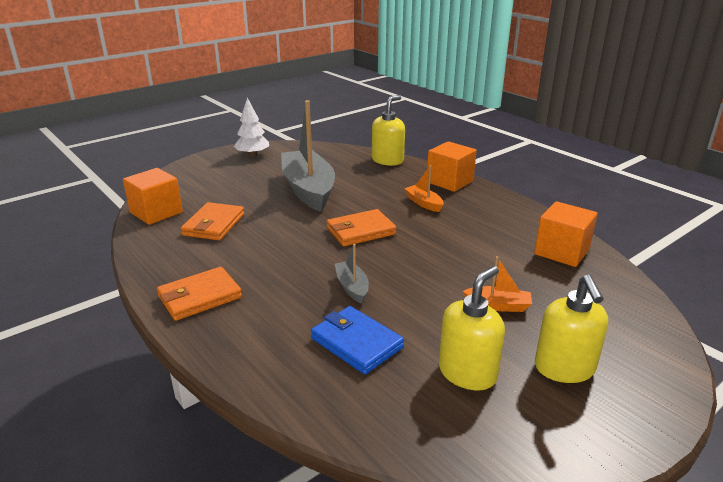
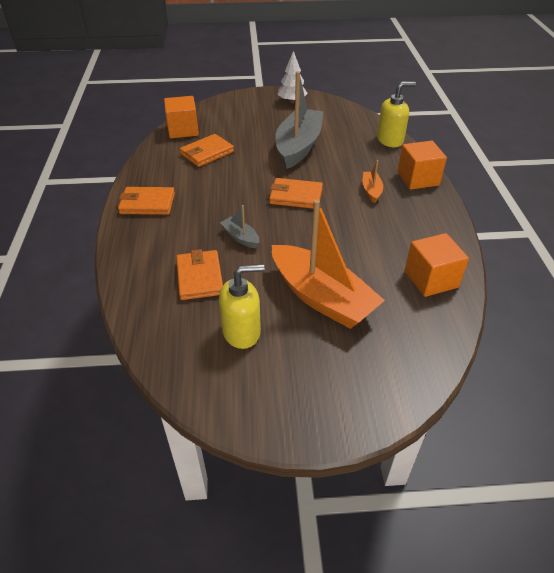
camera: 35 degrees right, 15 degrees up
blue wallet [311,306,404,374] -> orange wallet [176,249,223,300]
grey boat [335,244,369,304] -> grey boat turned 60 degrees counterclockwise [220,205,259,248]
orange boat [463,256,532,312] -> orange boat [272,199,385,329], size x2.31
yellow soap dispenser [535,275,608,383] -> none

